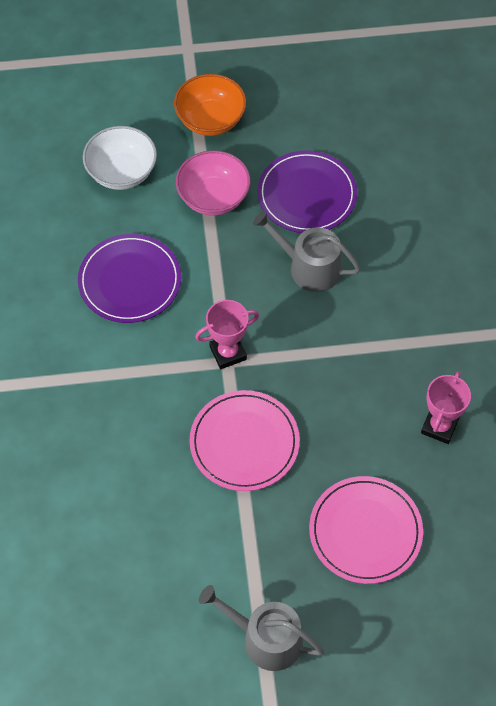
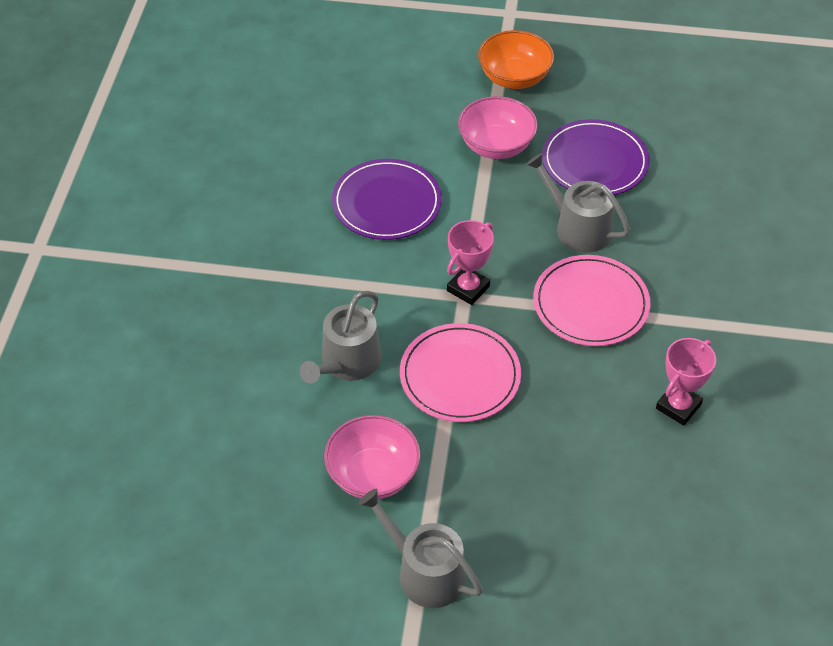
camera: 15 degrees right, 10 degrees down
white bowl [83,126,157,190] -> none
pink trophy [195,300,259,369] -> pink trophy turned 45 degrees counterclockwise [447,220,494,305]
pink plate [309,476,423,584] -> pink plate moved to [533,255,650,346]
none -> grey watering can [300,291,381,383]
none -> pink bowl [324,415,421,499]

